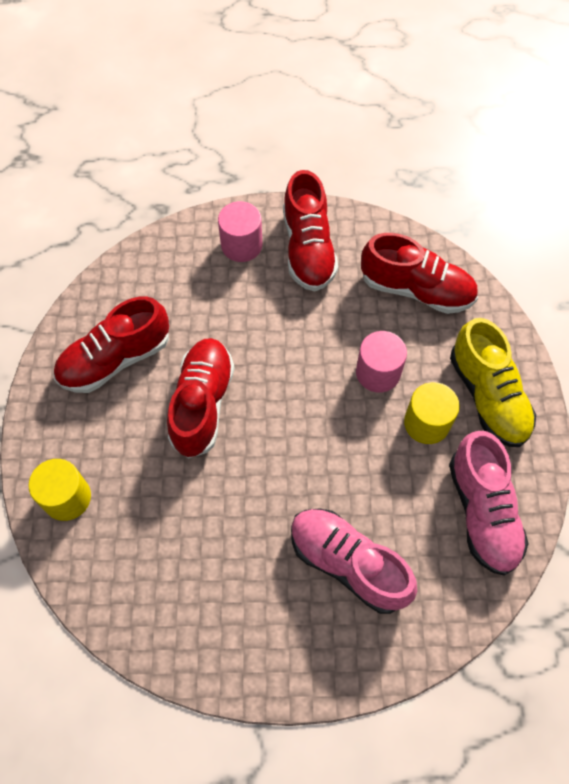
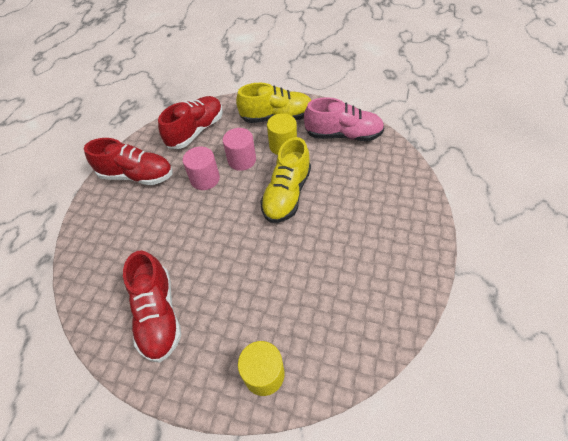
camera: 70 degrees left, 10 degrees down
red shoe [167,338,234,459] -> none
pink cylinder [218,201,262,262] -> pink cylinder moved to [183,147,220,190]
pink shoe [291,508,417,614] -> none
none -> yellow shoe [260,137,311,223]

